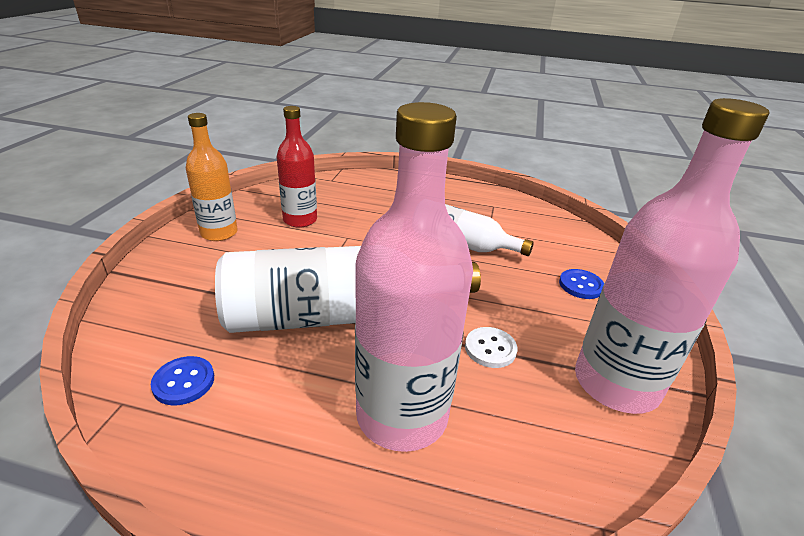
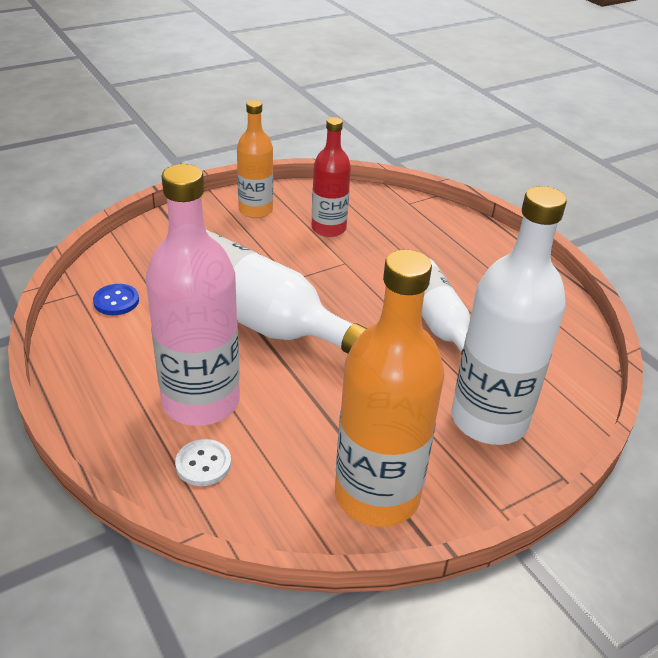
camera: 45 degrees right, 5 degrees up
white button [465,327,517,368] -> white button moved to [175,439,231,486]
blue button [559,269,604,299] -> white bottle [451,186,567,445]
pink bottle [575,98,769,414] -> orange bottle [335,250,444,527]

